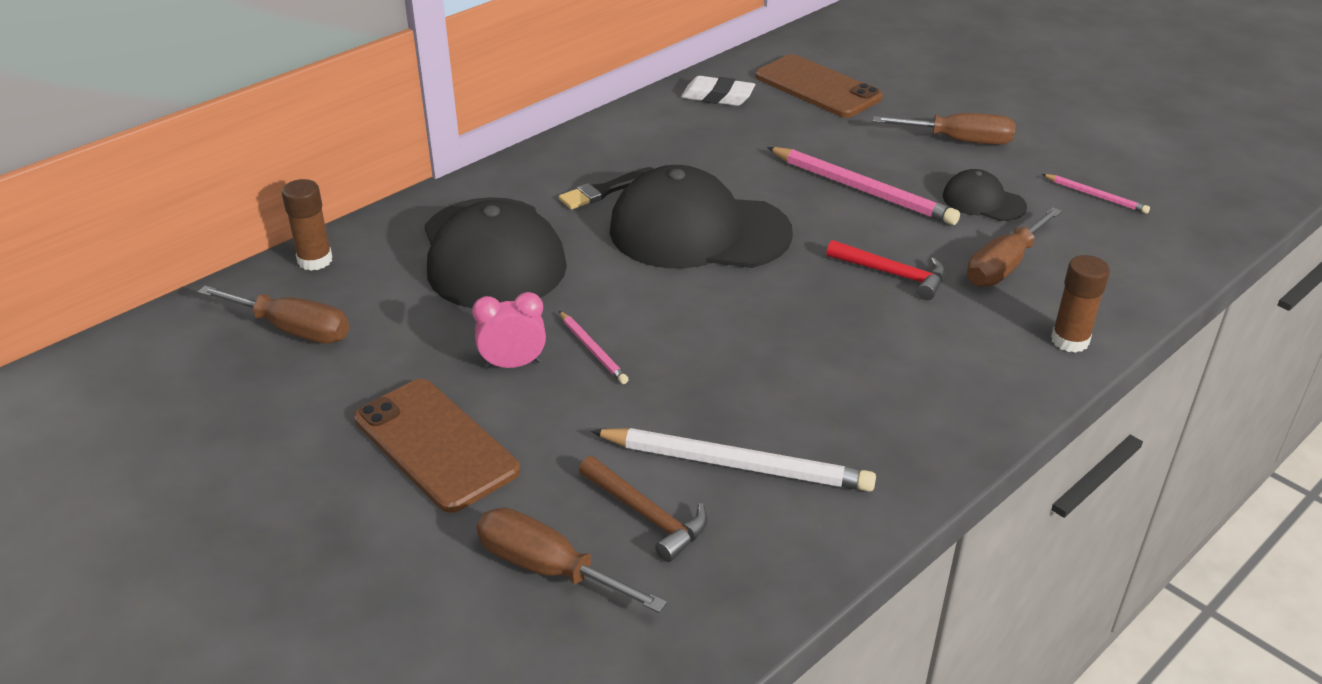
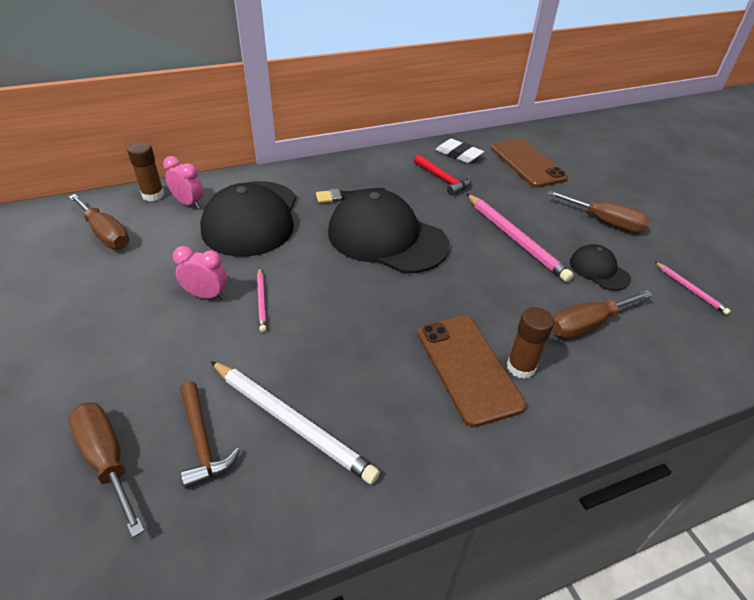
camera: 20 degrees right, 5 degrees up
brown phone [354,379,520,513] -> brown phone moved to [418,316,526,427]
red hammer [826,240,946,300] -> red hammer moved to [414,154,471,195]
brown glue stick [1051,255,1110,353] -> brown glue stick moved to [507,307,554,379]
none -> pink clock [163,156,203,209]

